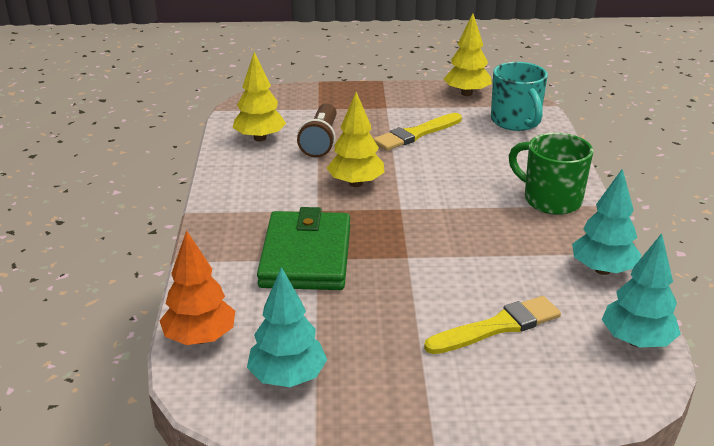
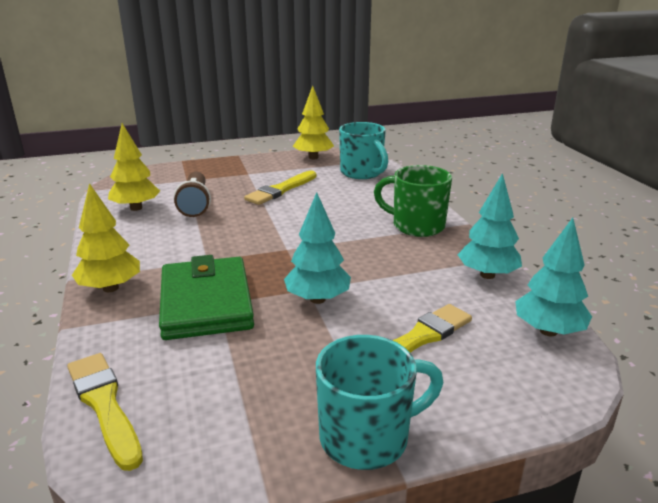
camera: 15 degrees left, 5 degrees down
orange tree [160,230,235,345] -> yellow brush [67,353,143,471]
turquoise tree [247,267,327,387] -> turquoise tree moved to [284,192,351,304]
yellow tree [327,92,384,187] -> yellow tree moved to [72,183,140,292]
none -> turquoise mug [316,335,443,470]

